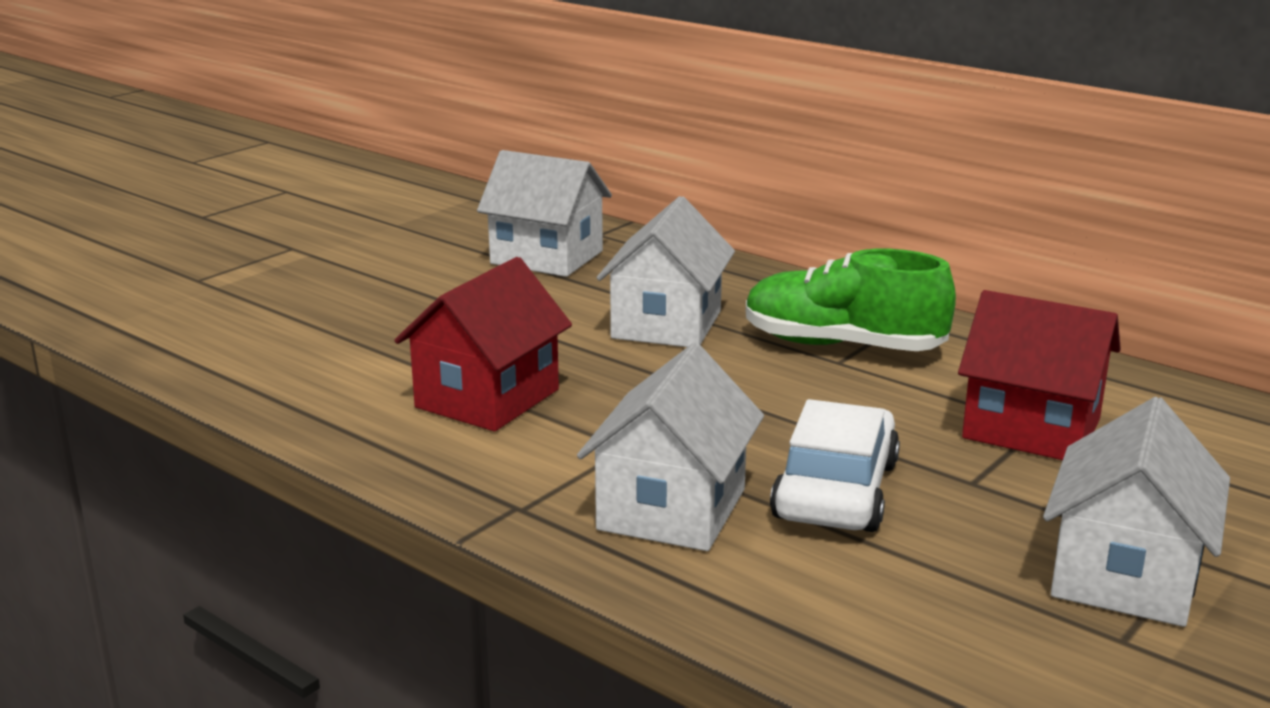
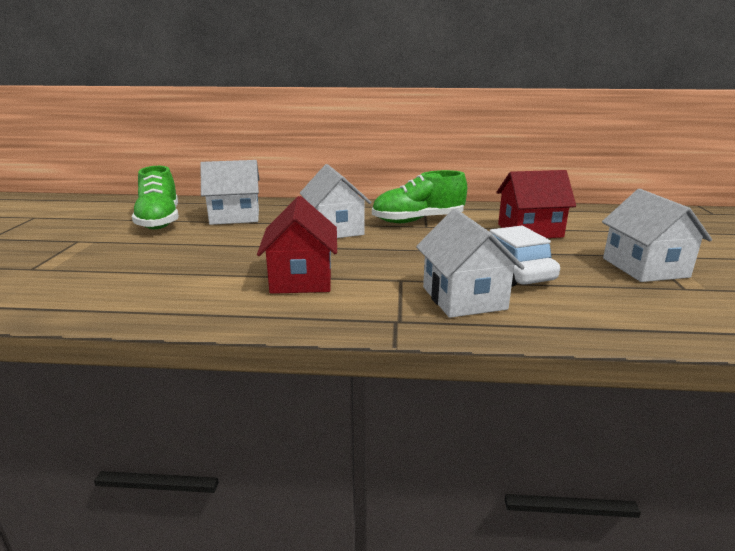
camera: 35 degrees left, 0 degrees up
none -> green shoe [132,166,179,229]

